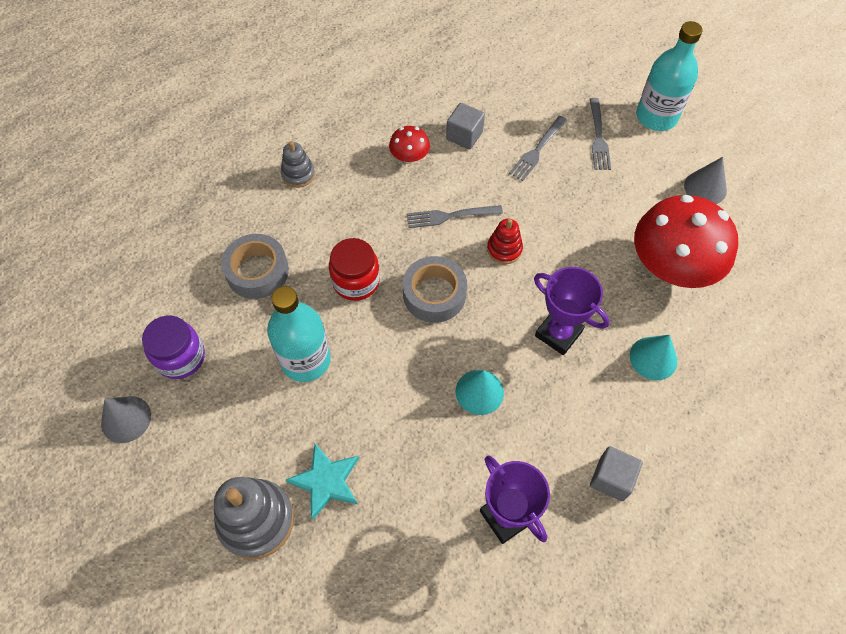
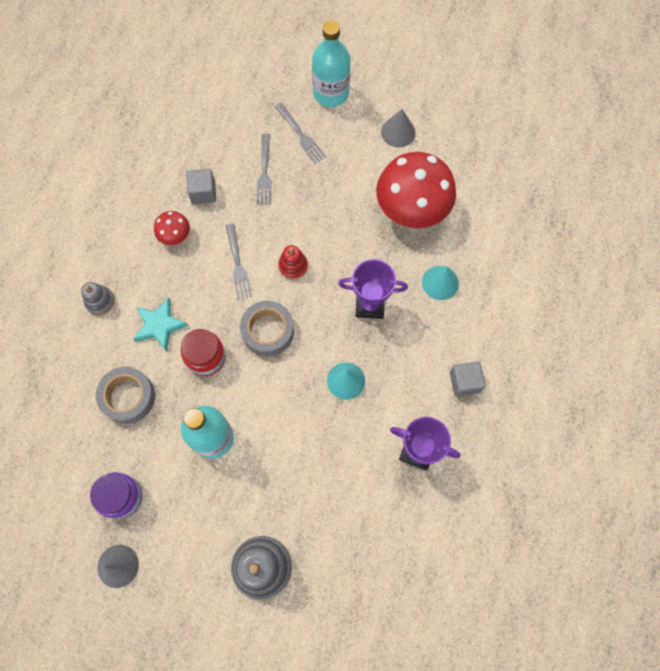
camera: 35 degrees left, 10 degrees up
turquoise star [286,443,359,520] -> turquoise star moved to [133,297,189,351]
grey fork [406,205,503,228] -> grey fork turned 60 degrees counterclockwise [226,223,252,300]

